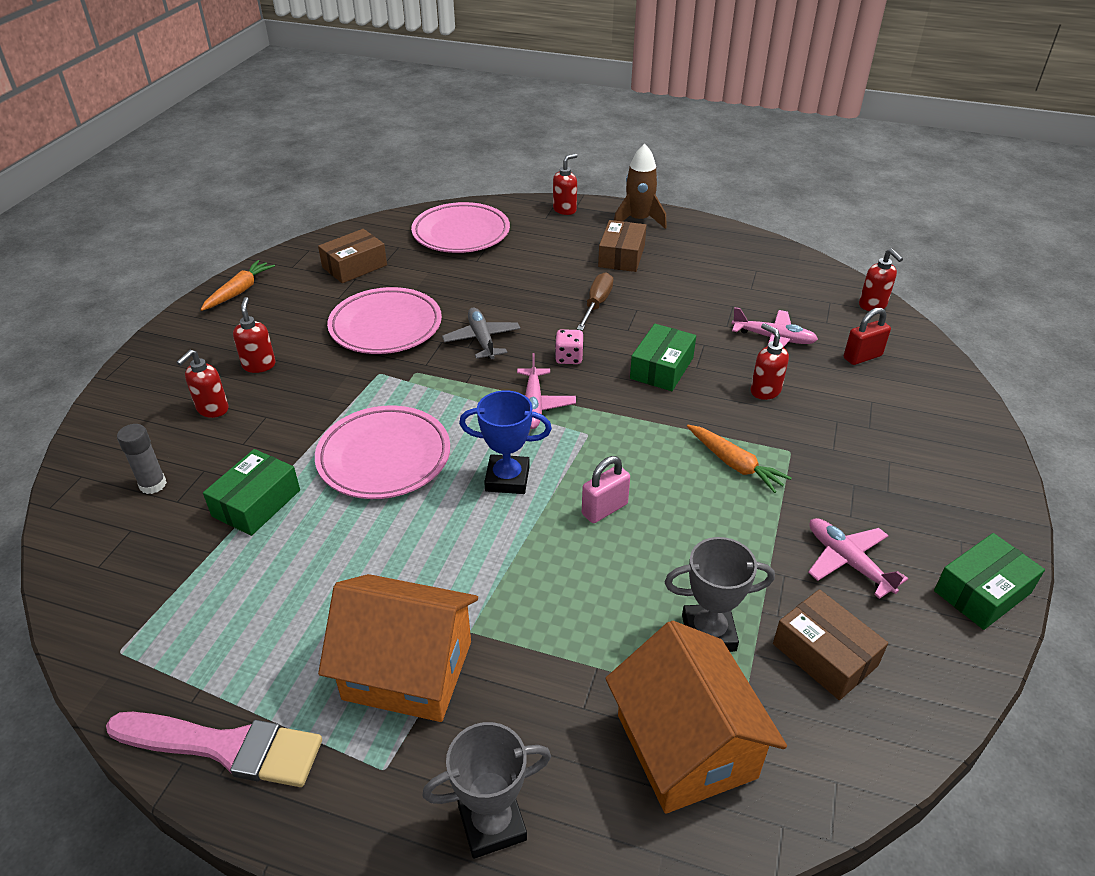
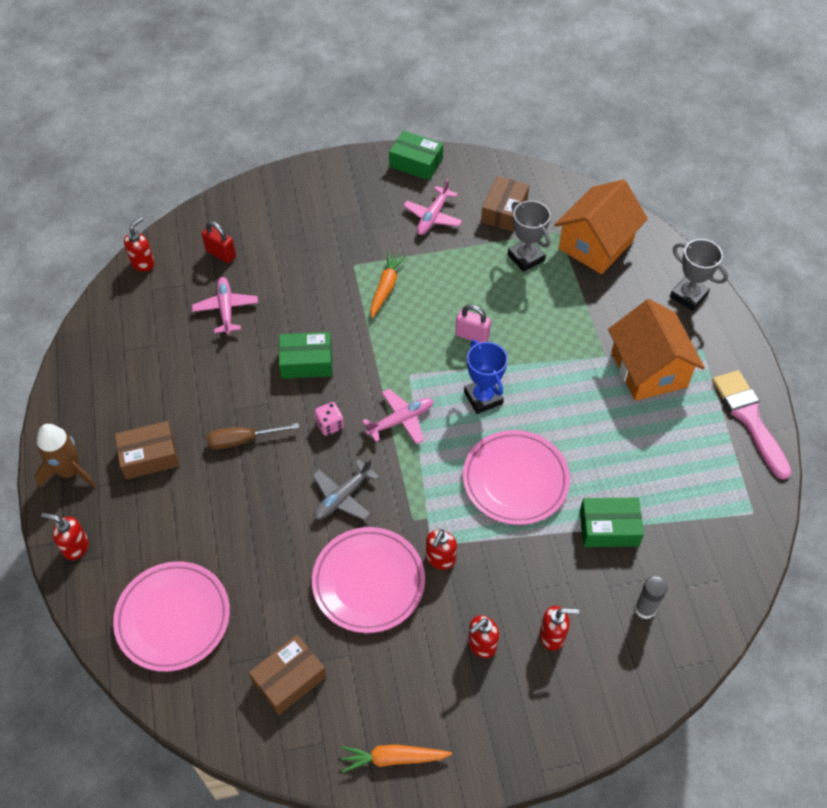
camera: 120 degrees left, 15 degrees up
brown box [318,229,387,283] -> brown box turned 60 degrees counterclockwise [249,635,326,715]
red soap dispenser [751,323,789,400] -> red soap dispenser moved to [426,529,457,570]

